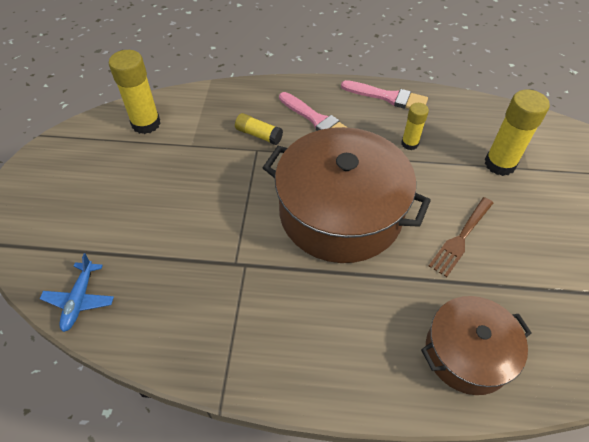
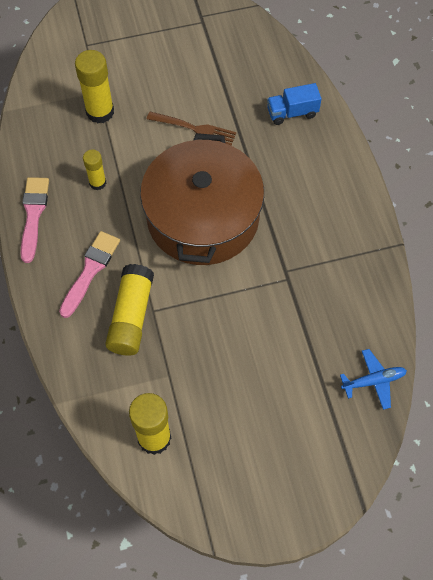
camera: 110 degrees left, 10 degrees up
yellow glue stick [235,113,283,145] -> yellow glue stick [105,264,154,356], size x1.71
brown pot [421,296,532,395] -> blue truck [267,83,321,125]

